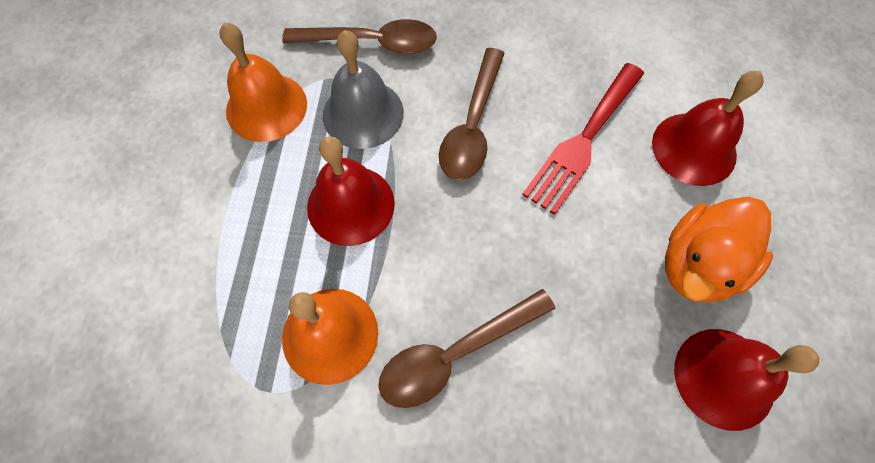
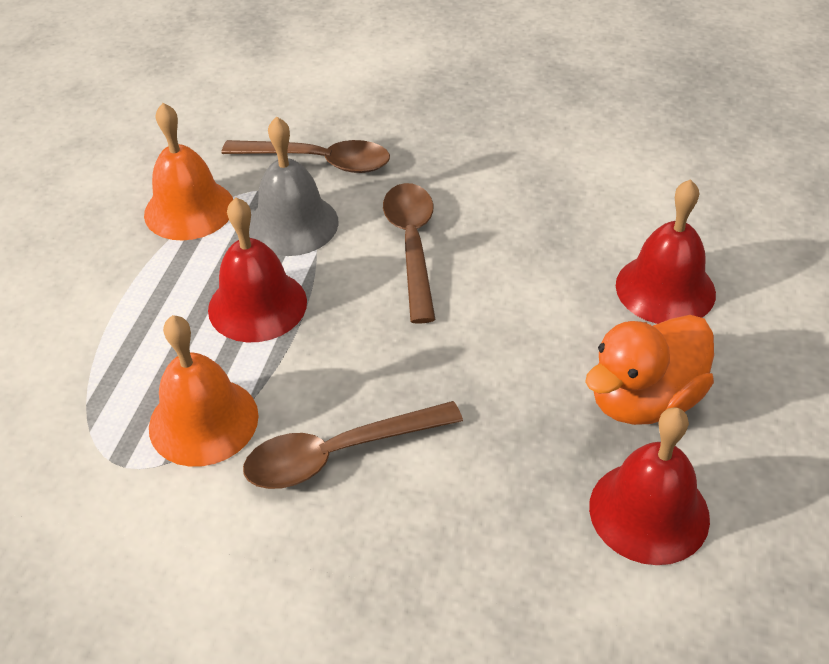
camera: 10 degrees right, 20 degrees down
brown spoon [439,48,505,180] -> brown spoon turned 150 degrees clockwise [383,183,436,324]
red fork [522,63,644,215] -> none

